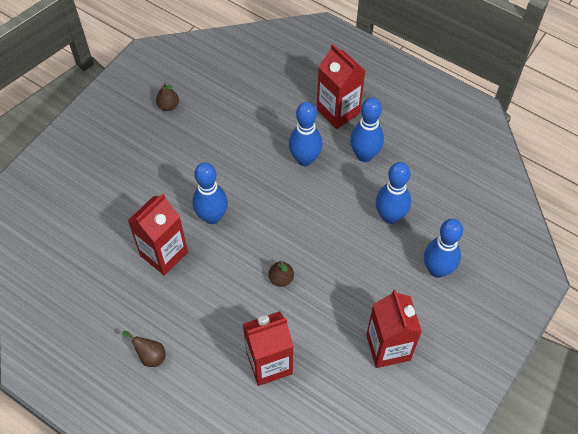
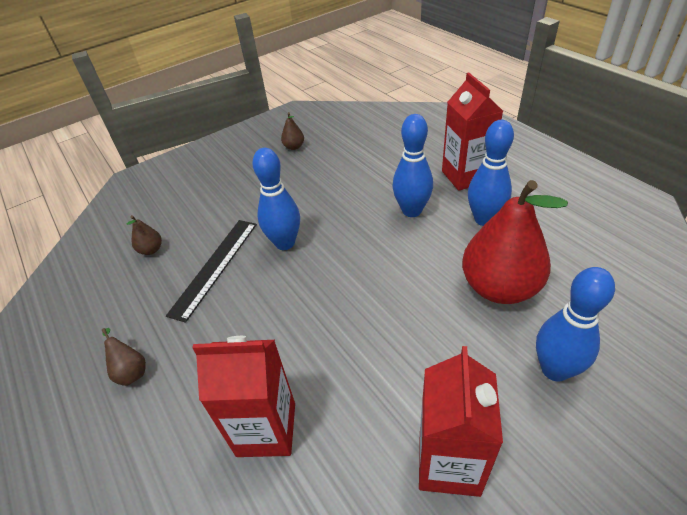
camera: 25 degrees right, 15 degrees down
red carton [128,194,188,276] -> black ruler [166,220,257,323]
brown pear [268,261,294,287] -> brown pear moved to [127,215,162,255]
blue bowling pin [376,162,411,224] -> red pear [462,180,568,304]

